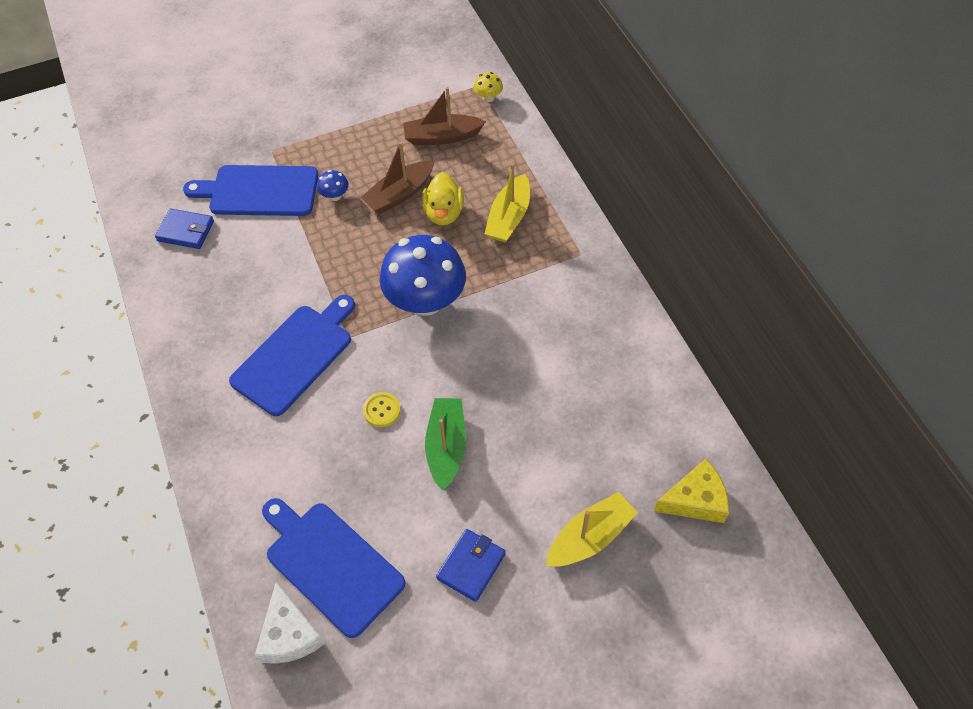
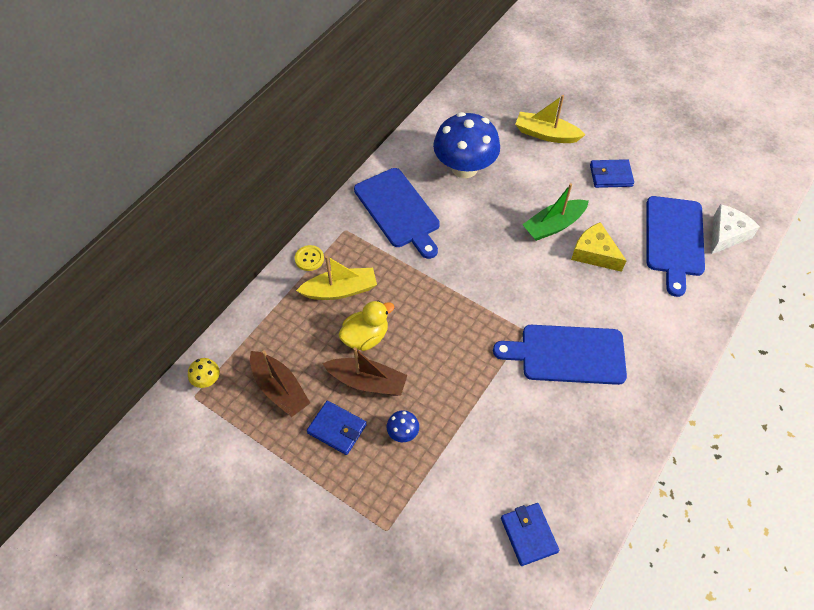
camera: 125 degrees left, 0 degrees up
blue cutting board [183,165,318,216] -> blue cutting board moved to [354,168,440,259]
yellow button [363,392,401,427] -> yellow button moved to [295,245,324,271]
blue mushroom [380,235,466,316] -> blue mushroom moved to [433,112,500,178]
yellow cheese [654,459,729,523] -> yellow cheese moved to [571,222,626,272]
none -> blue wallet [307,401,367,455]

